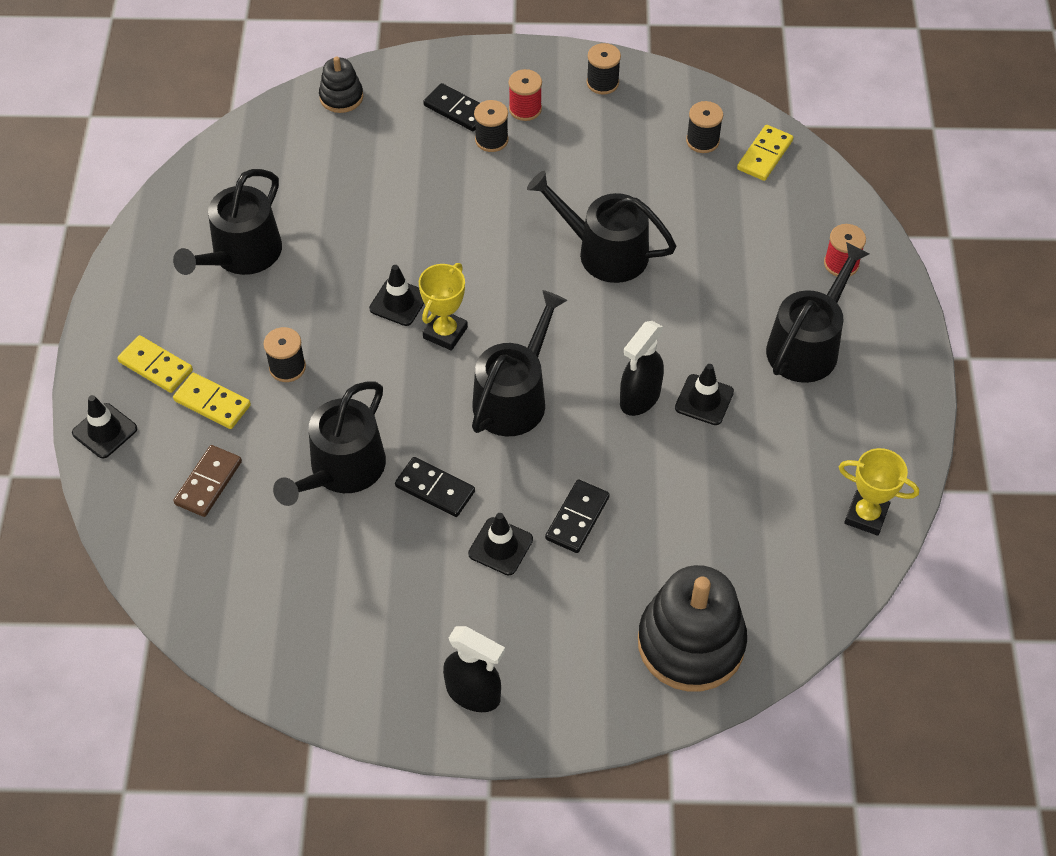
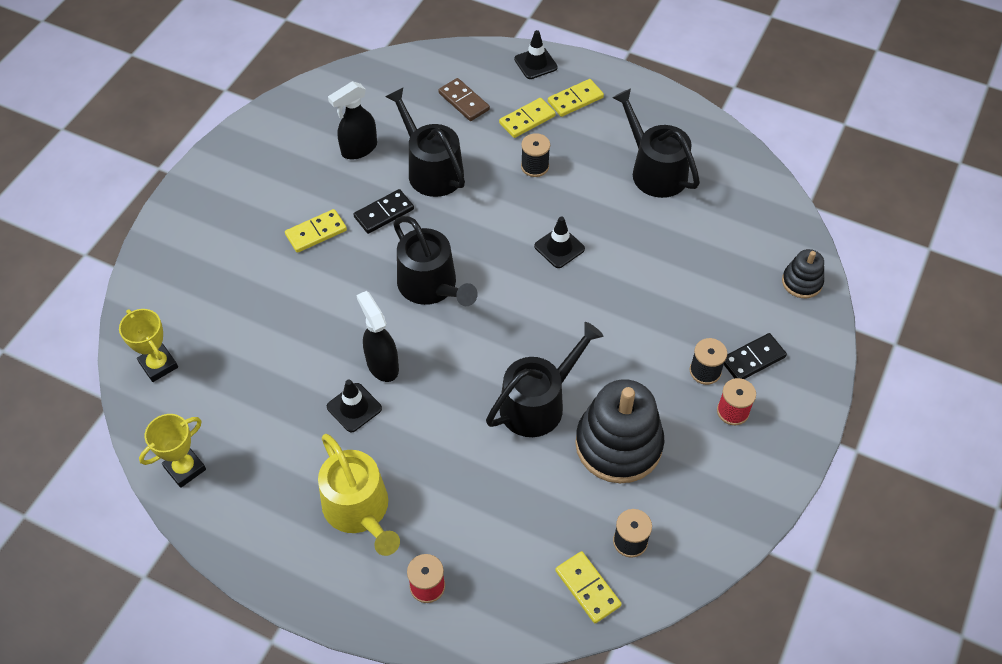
camera: 115 degrees right, 0 degrees up
yellow trophy [419,263,468,351] -> yellow trophy moved to [119,309,178,382]
black spray bottle [443,626,505,712] -> black spray bottle moved to [328,81,377,159]
black traffic cone [468,513,533,576] -> yellow domino [285,209,347,253]
black domino [545,479,610,553] -> none
black spool [587,43,621,95] -> none
black stacking toy [638,565,747,692] -> black stacking toy moved to [575,379,664,483]
black watering can [766,242,869,383] -> yellow watering can [318,434,400,556]

